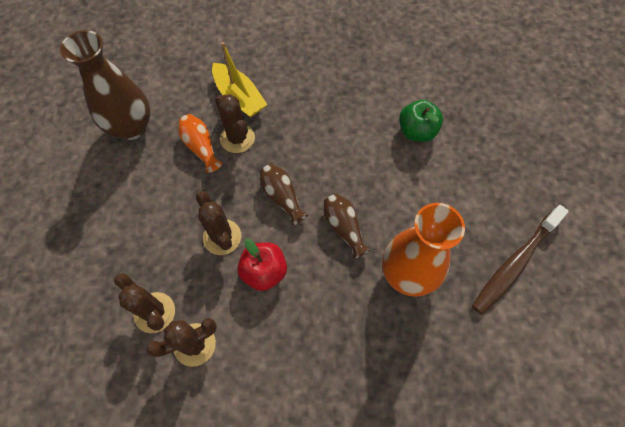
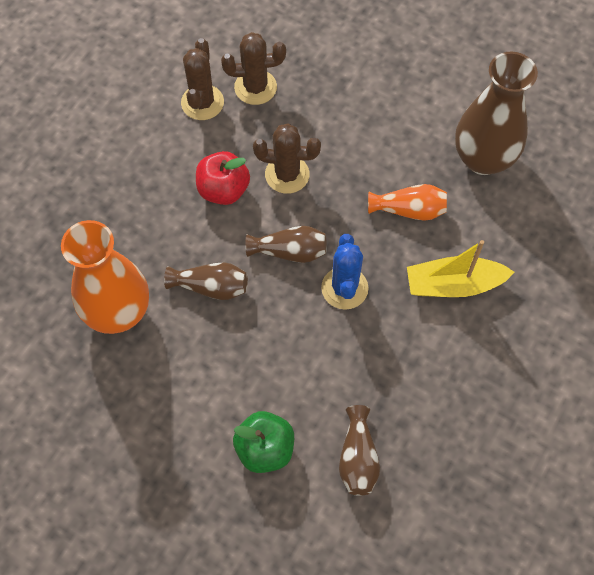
camera: 125 degrees right, 0 degrees up
brown cactus [215,94,255,153] -> none
brown toothbrush [472,205,569,315] -> none
none -> blue cactus [321,234,369,310]
none -> brown vase [339,405,380,496]

